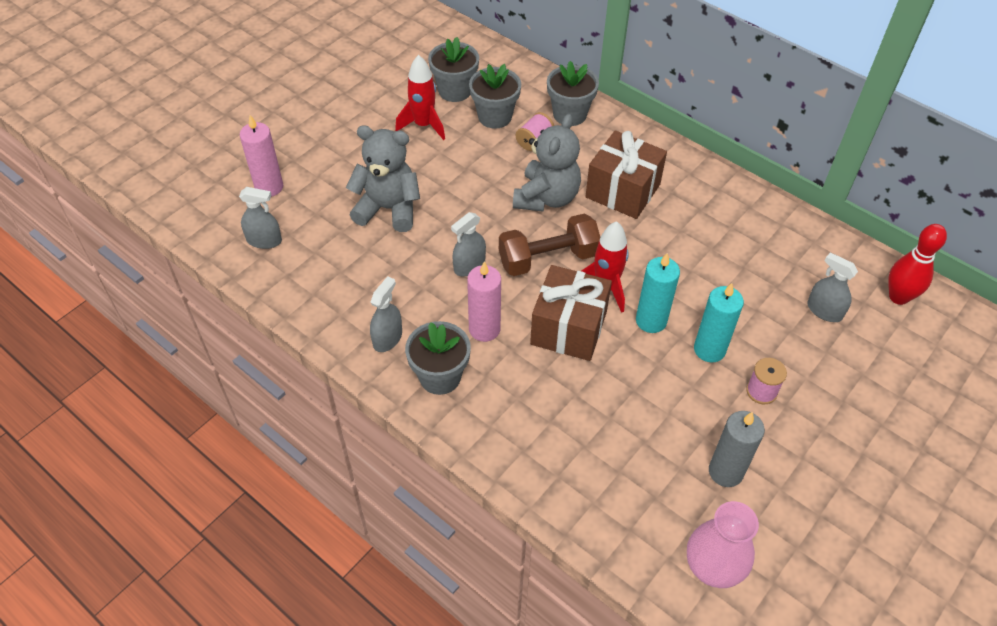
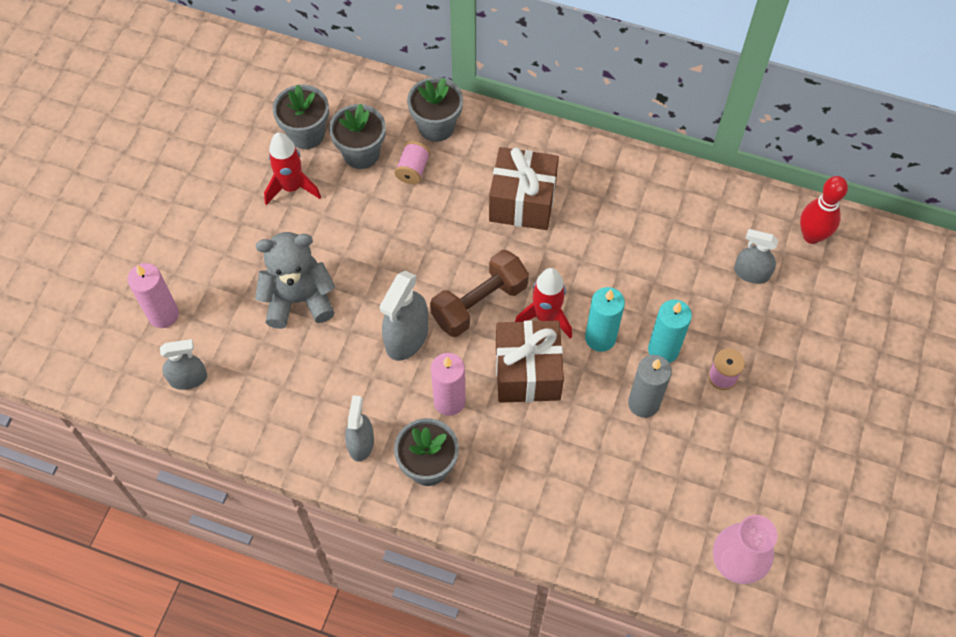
camera: 20 degrees left, 10 degrees up
grey spray bottle [451,212,486,276] -> grey spray bottle [380,271,428,361], size x1.54
grey teddy bear [513,114,581,212] -> none
grey candle [709,411,765,487] -> grey candle moved to [628,355,672,418]

